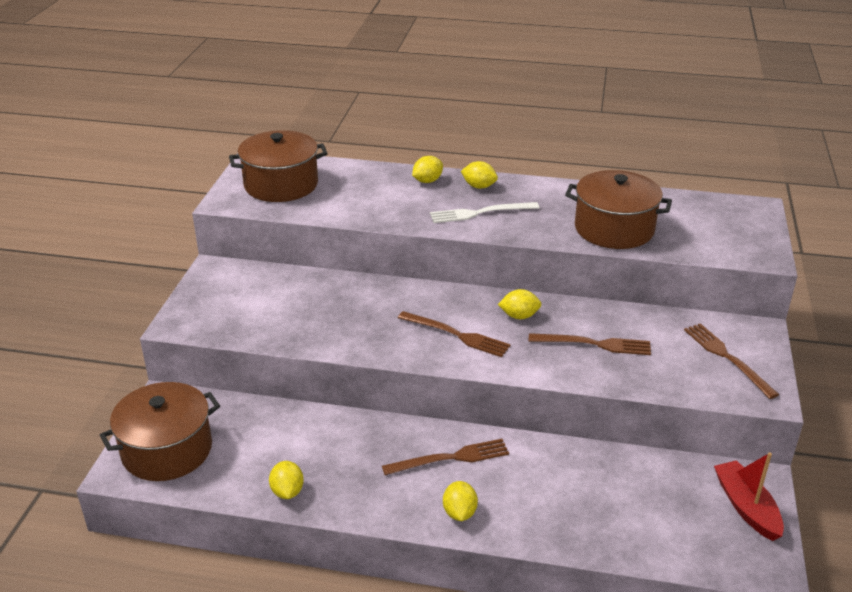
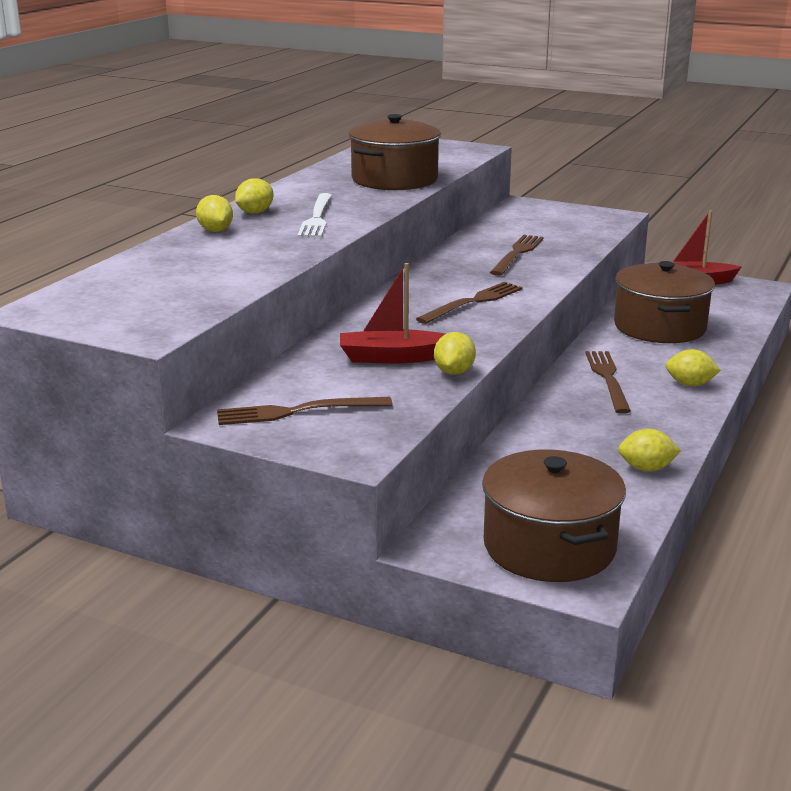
camera: 75 degrees left, 10 degrees down
brown pot [229,130,328,202] -> brown pot moved to [614,261,715,343]
yellow lemon [498,289,542,319] -> yellow lemon moved to [434,332,476,375]
brown fork [684,323,779,399] -> brown fork moved to [217,397,393,425]
none -> red boat [340,263,445,363]

